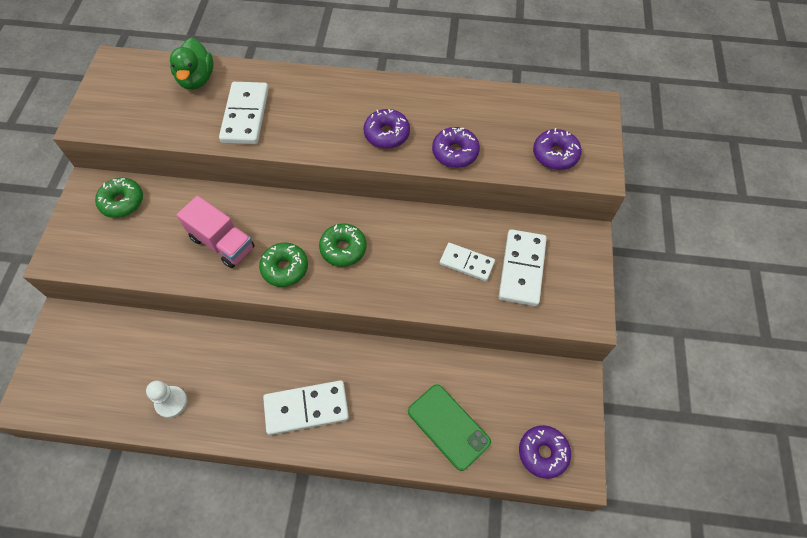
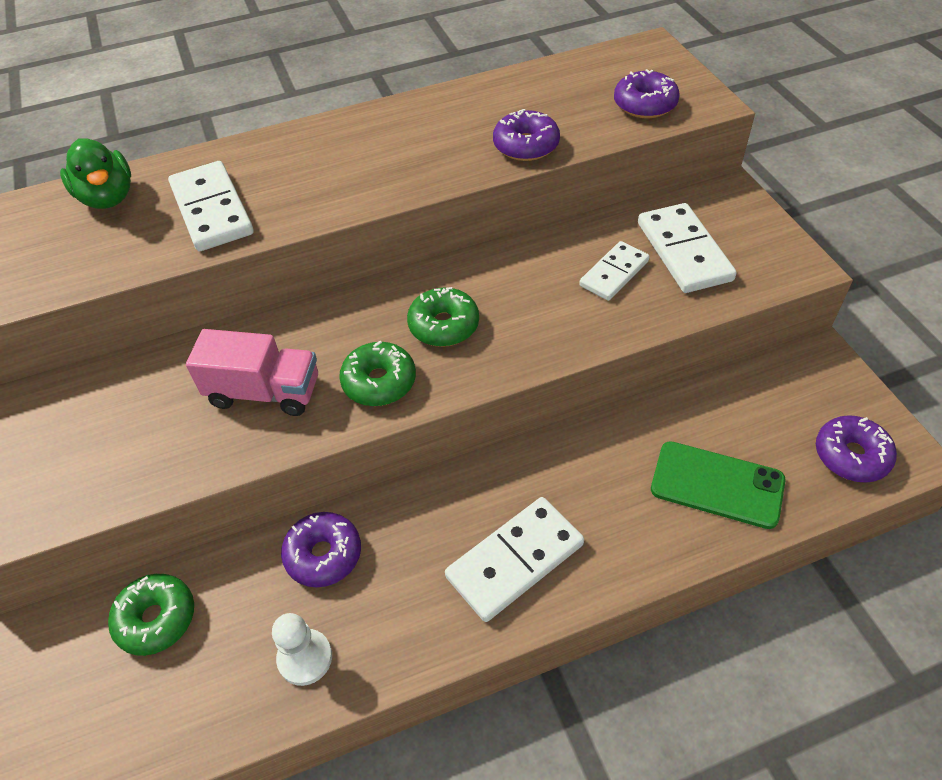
camera: 25 degrees left, 10 degrees down
green donut [95,178,143,218] -> green donut moved to [108,574,194,656]
purple donut [364,109,410,149] -> purple donut moved to [281,512,361,587]
white domino [440,243,495,281] -> white domino turned 45 degrees counterclockwise [579,241,650,301]

